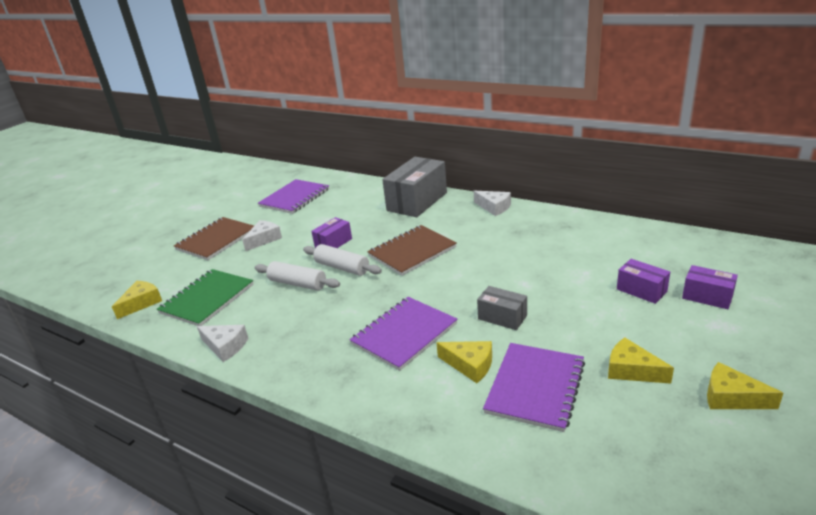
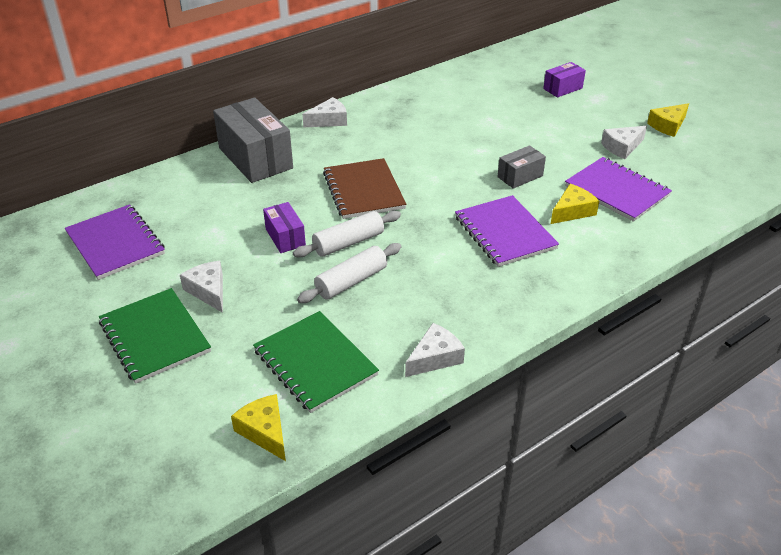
camera: 70 degrees left, 10 degrees up
brown notebook [174,217,254,260] -> green notebook [99,288,211,384]
yellow cheese [608,338,674,384] -> white cheese [601,126,647,159]
purple box [617,259,670,304] -> none

